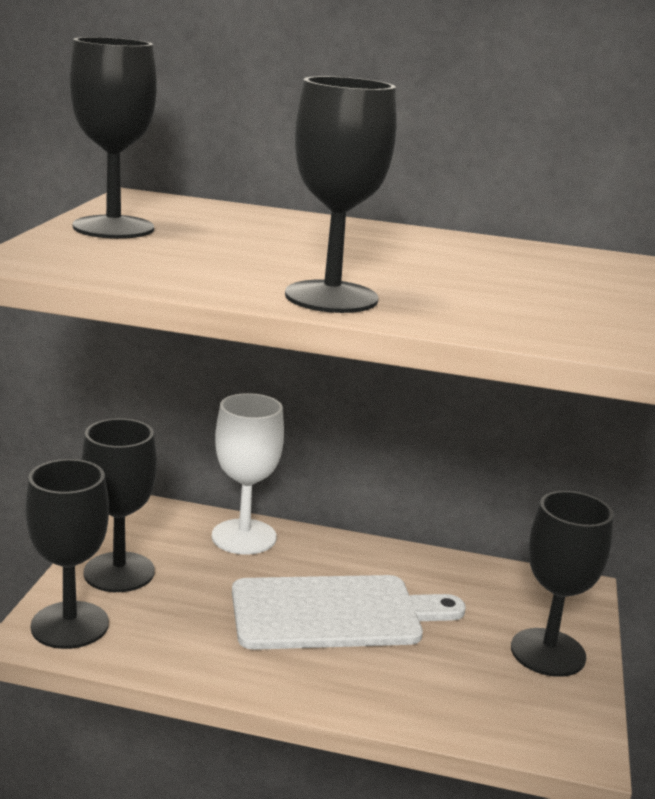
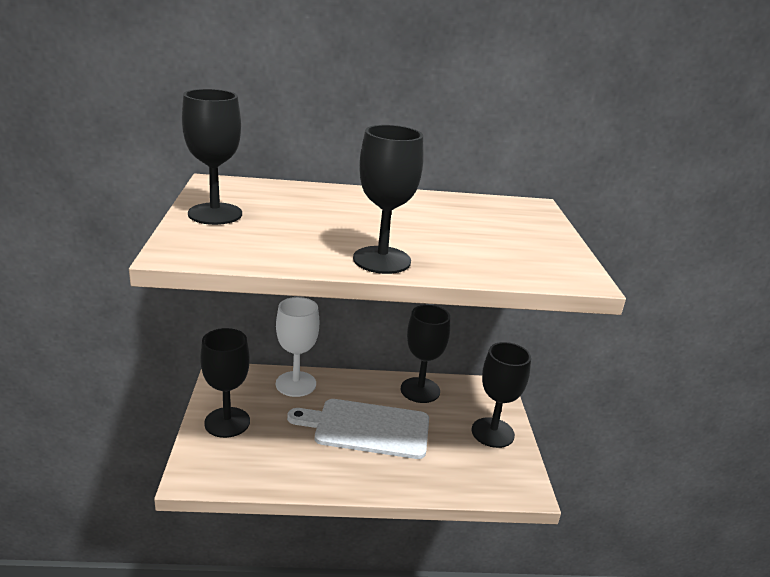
camera: 15 degrees left, 5 degrees up
black goblet [25,459,109,649] -> black goblet moved to [401,305,450,403]
white cutting board [232,575,466,650] -> white cutting board turned 150 degrees counterclockwise [287,399,429,459]

